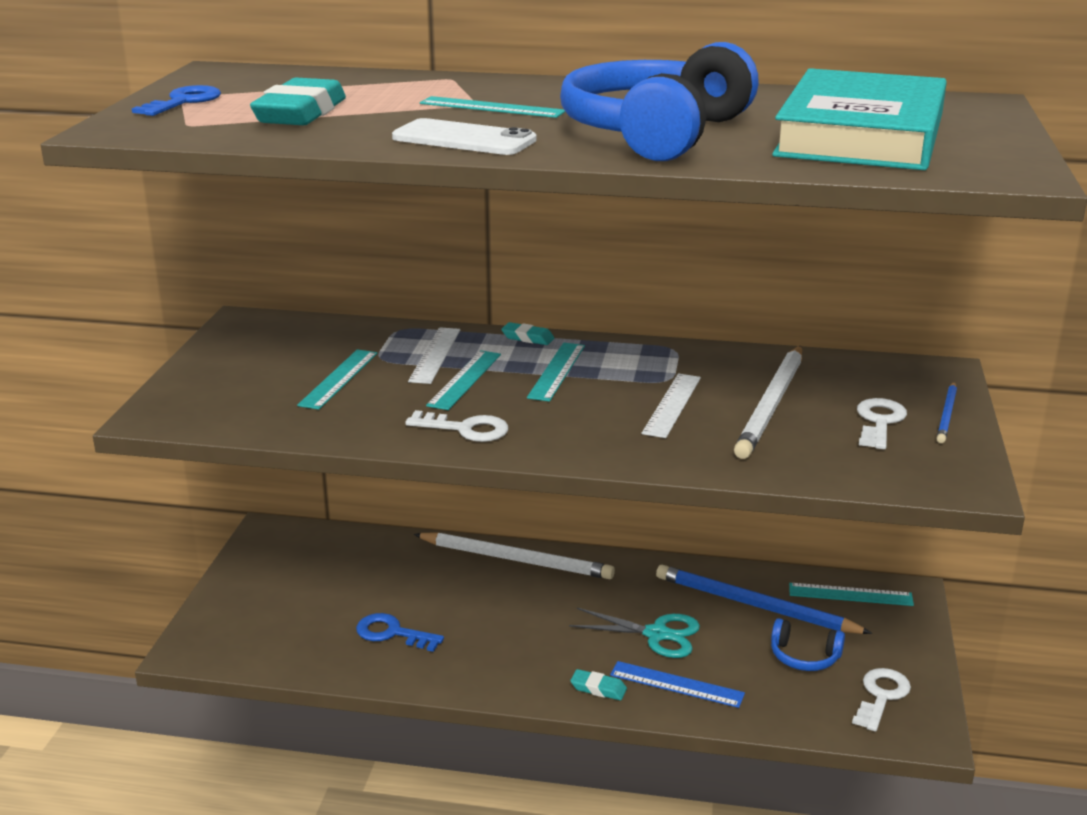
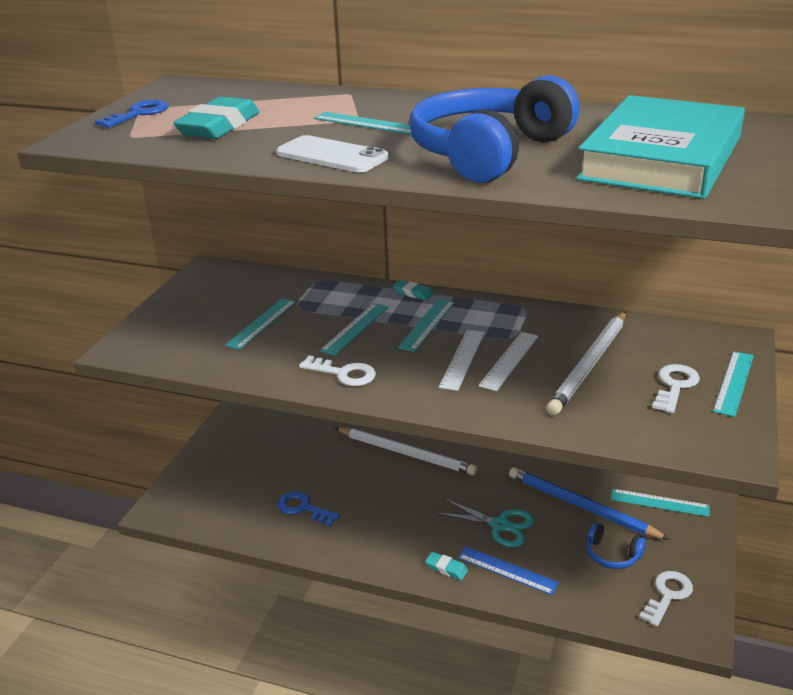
camera: 10 degrees right, 5 degrees up
white ruler [408,327,460,384] -> white ruler moved to [439,330,485,391]
blue pencil [936,382,957,443] -> turquoise ruler [713,351,754,417]

